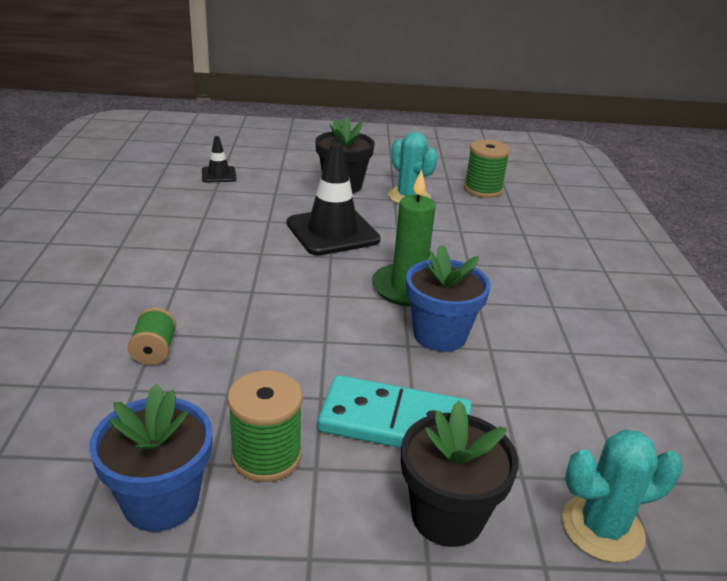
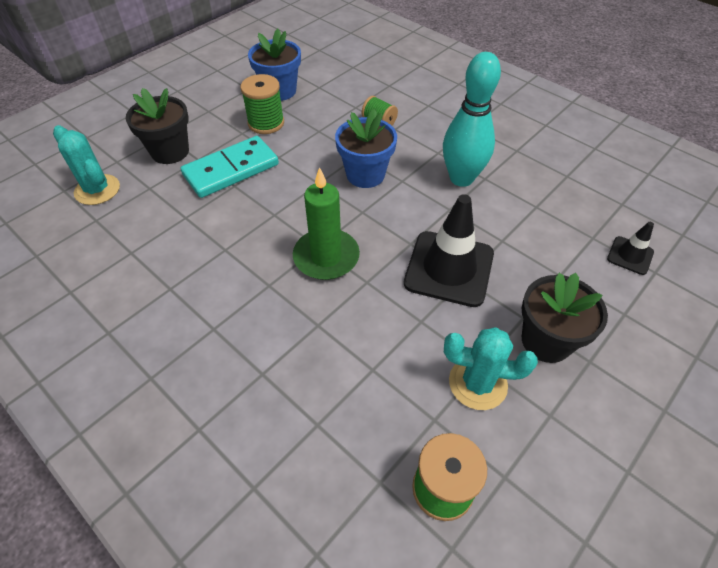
camera: 135 degrees right, 20 degrees up
blue flower pot [406,245,491,352] -> blue flower pot moved to [335,109,397,188]
turquoise cactus [562,429,683,563] -> turquoise cactus turned 75 degrees counterclockwise [53,125,120,205]
none -> turquoise bowling pin [443,52,501,187]

